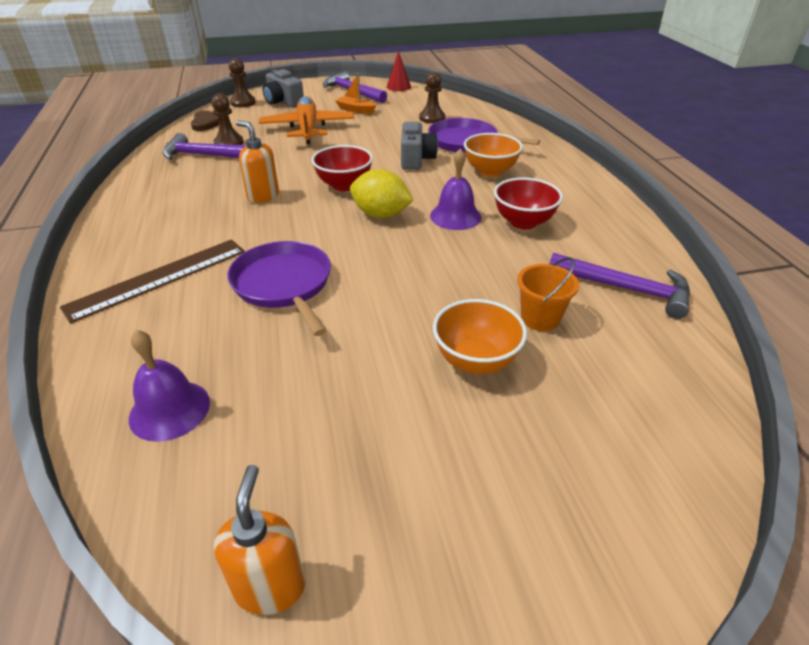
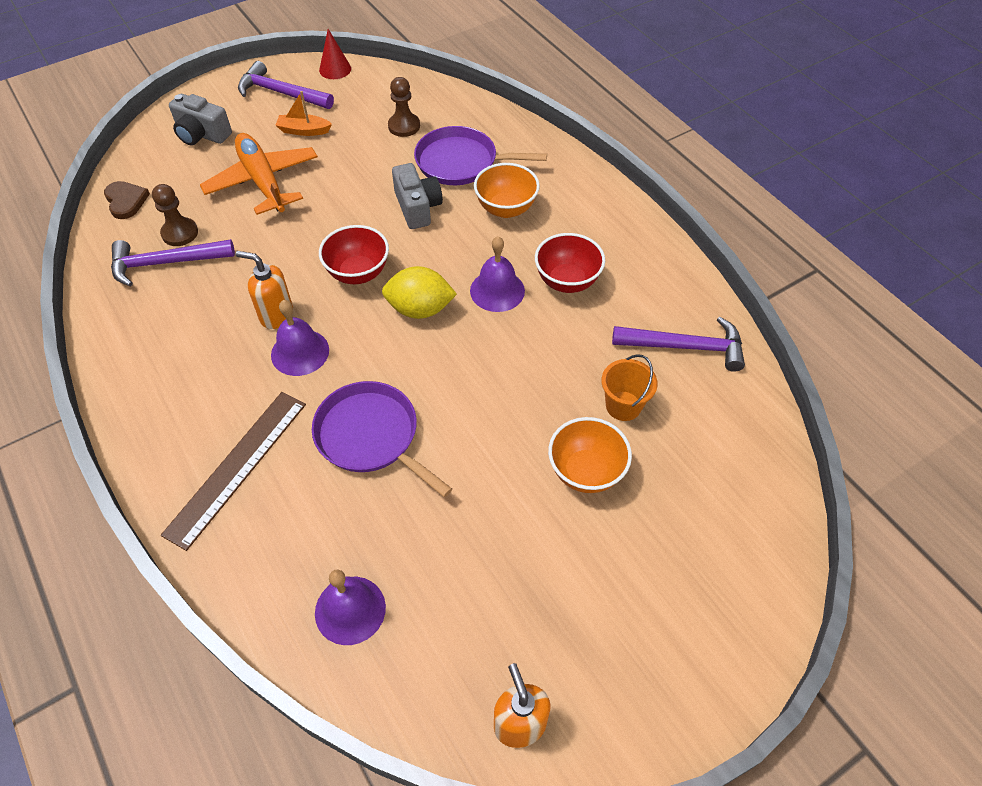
camera: 20 degrees left, 15 degrees up
brown pawn [229,58,256,107] -> none
none -> purple bell [271,300,329,376]

